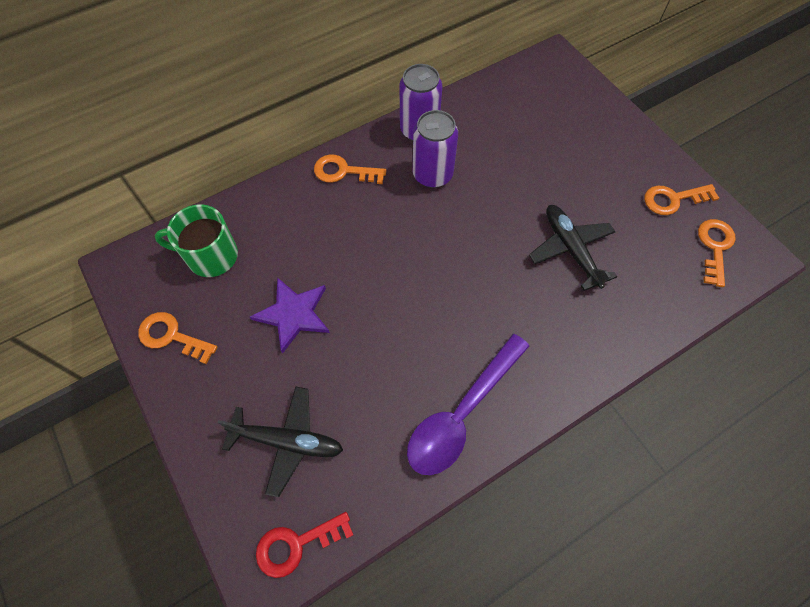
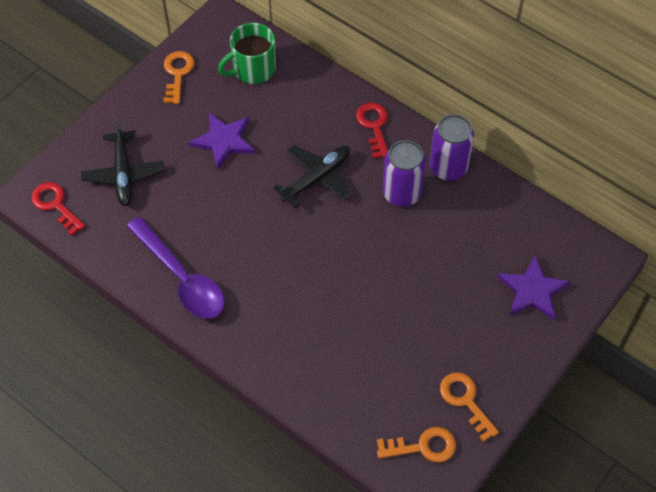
camera: 70 degrees right, 5 degrees down
green mug [155,204,238,277] -> green mug turned 105 degrees counterclockwise [218,23,276,84]
orange key [314,154,386,184] -> red key [356,103,388,159]
purple spoon [407,334,529,475] -> purple spoon turned 150 degrees counterclockwise [126,217,225,319]
black plane [529,205,617,291] -> black plane moved to [273,145,351,208]
none -> purple star [497,255,570,320]

